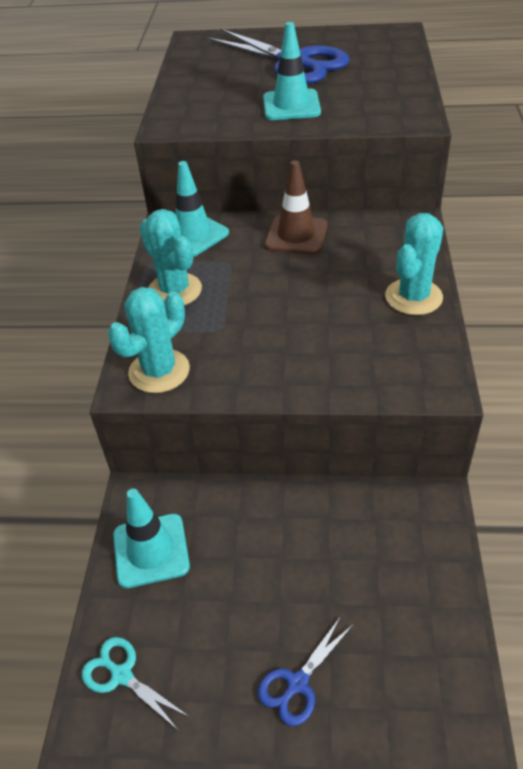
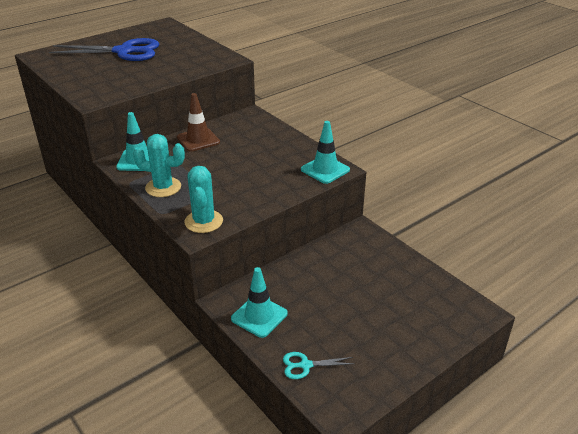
camera: 45 degrees left, 10 degrees down
blue scissors [258,616,353,726] -> none
turquoise traffic cone [263,22,321,120] -> turquoise traffic cone moved to [301,121,350,184]
turquoise cactus [385,213,443,315] -> none

